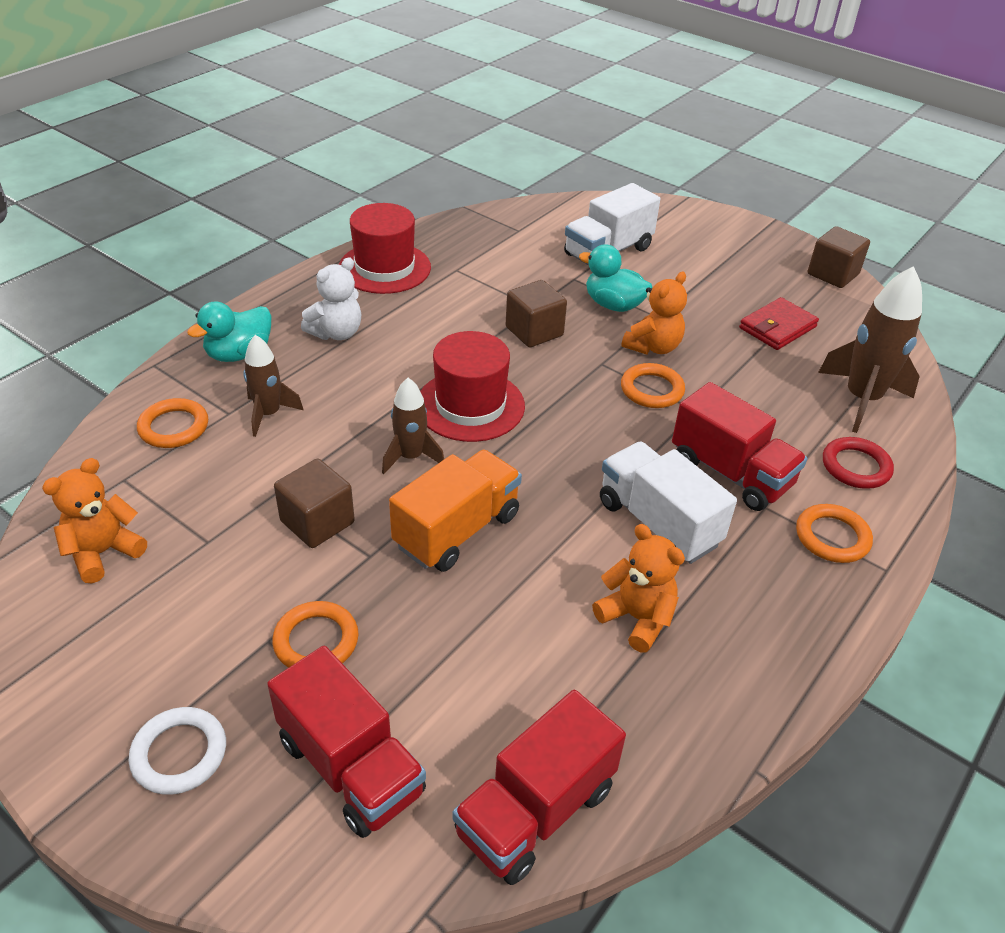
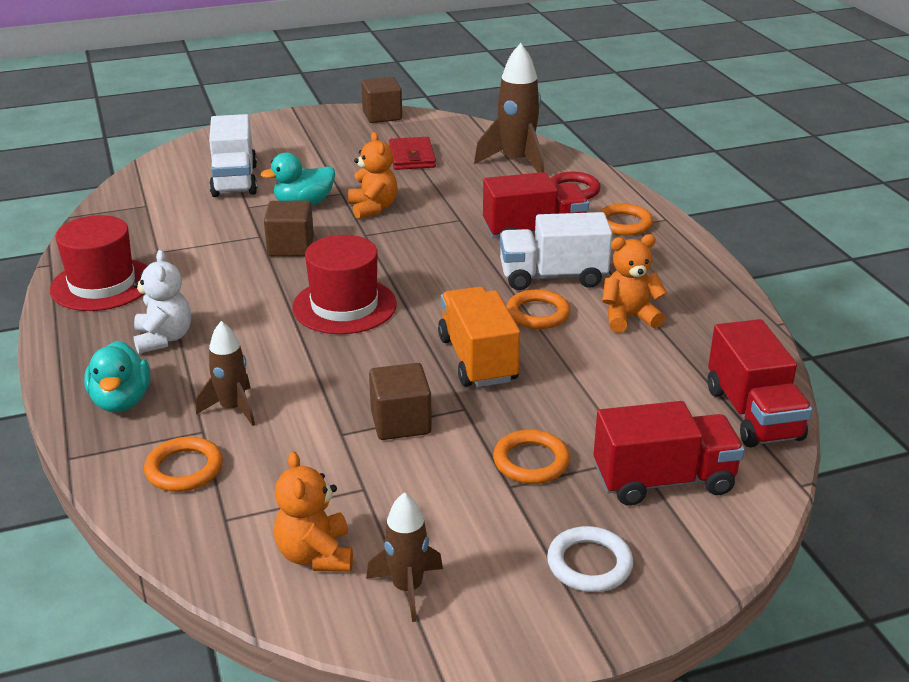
camera: 55 degrees left, 10 degrees down
brown rocket [382,378,444,474] -> brown rocket moved to [366,492,443,622]
orange ring [621,363,685,408] -> orange ring moved to [506,289,570,329]

